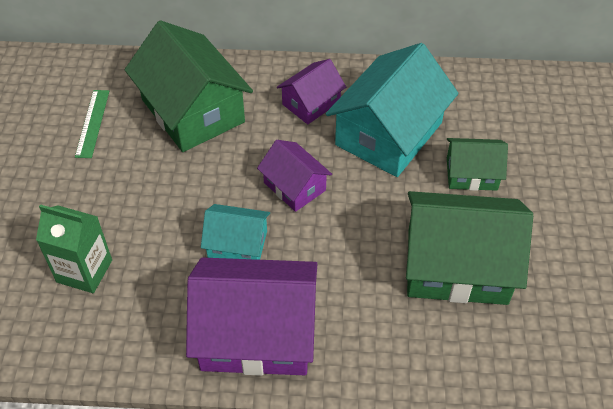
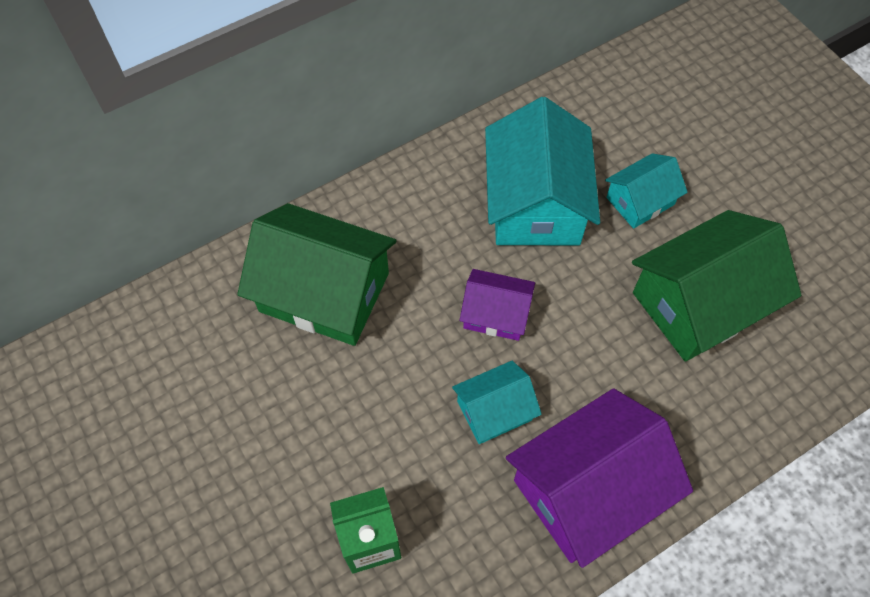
camera: 35 degrees left, 10 degrees up
green ruler [75,90,109,158] -> none
purple house [277,59,346,124] -> none
green house [447,138,508,191] -> turquoise house [605,153,688,229]

